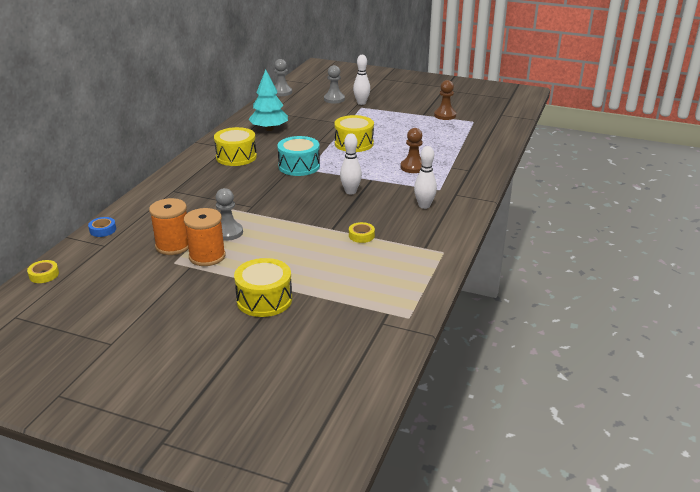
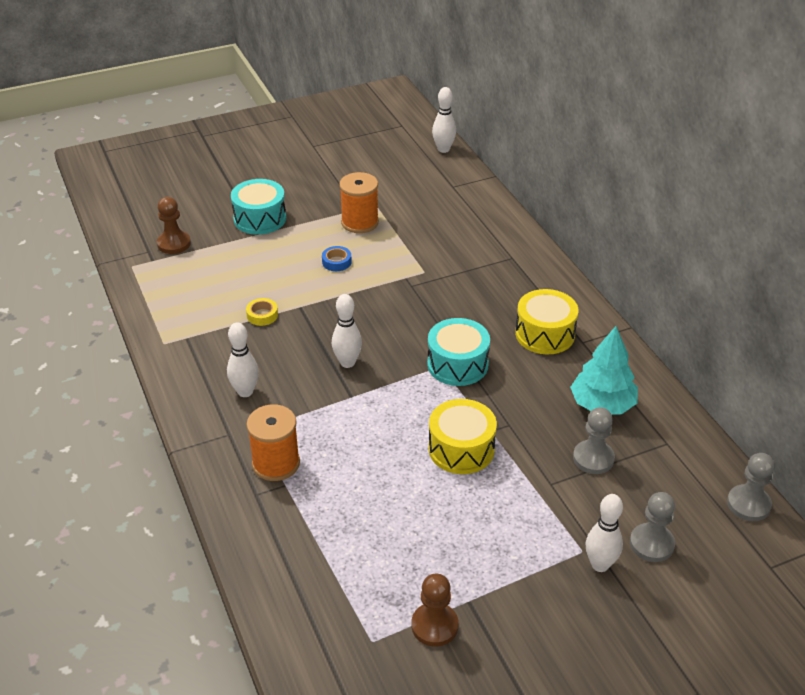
camera: 135 degrees right, 10 degrees up
yellow tape [27,260,59,283] -> white bowling pin [432,87,456,153]
blue tape [88,217,116,237] -> blue tape moved to [322,246,352,271]
orange spool [149,198,188,255] -> orange spool moved to [247,405,300,481]
grey pawn [216,188,243,241] -> grey pawn moved to [573,407,615,474]
yellow drum [234,258,292,317] -> turquoise drum [231,179,286,235]
brown pawn [401,128,423,173] -> brown pawn moved to [157,197,191,254]

